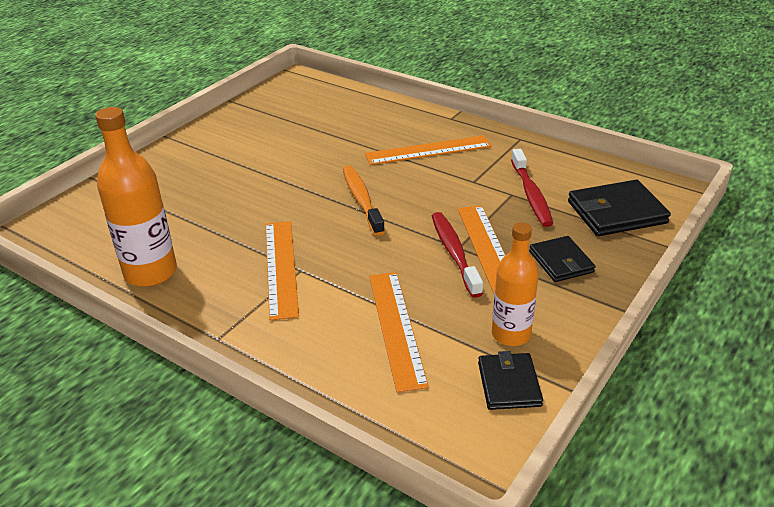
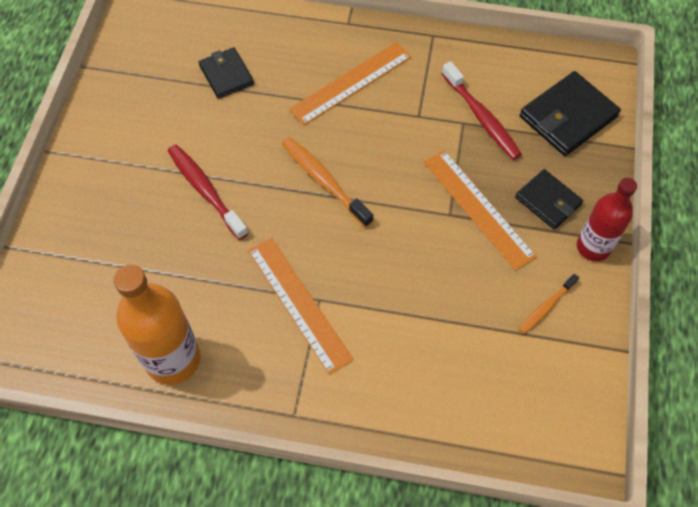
camera: 25 degrees left, 25 degrees up
orange ruler [369,272,429,392] -> none
red toothbrush [432,212,483,298] -> red toothbrush moved to [168,145,248,240]
black wallet [478,351,543,410] -> black wallet moved to [199,47,254,99]
orange bottle [492,222,539,346] -> orange toothbrush [519,274,579,334]
none -> red bottle [577,178,637,262]

